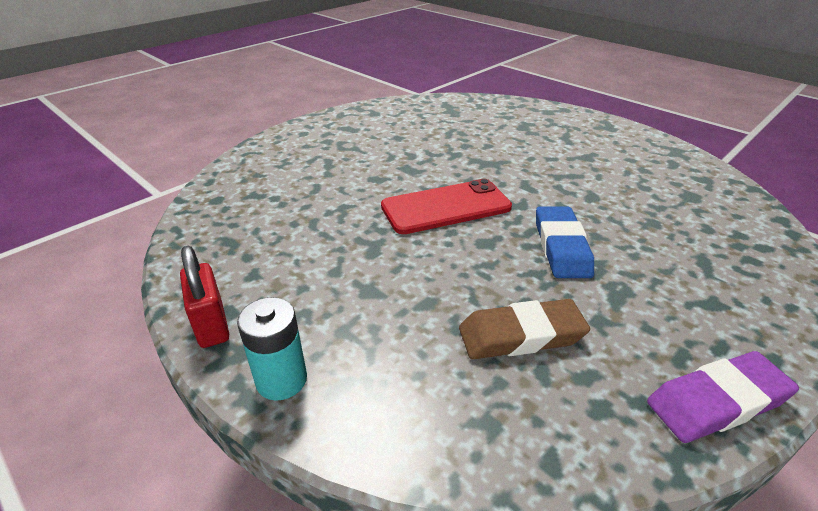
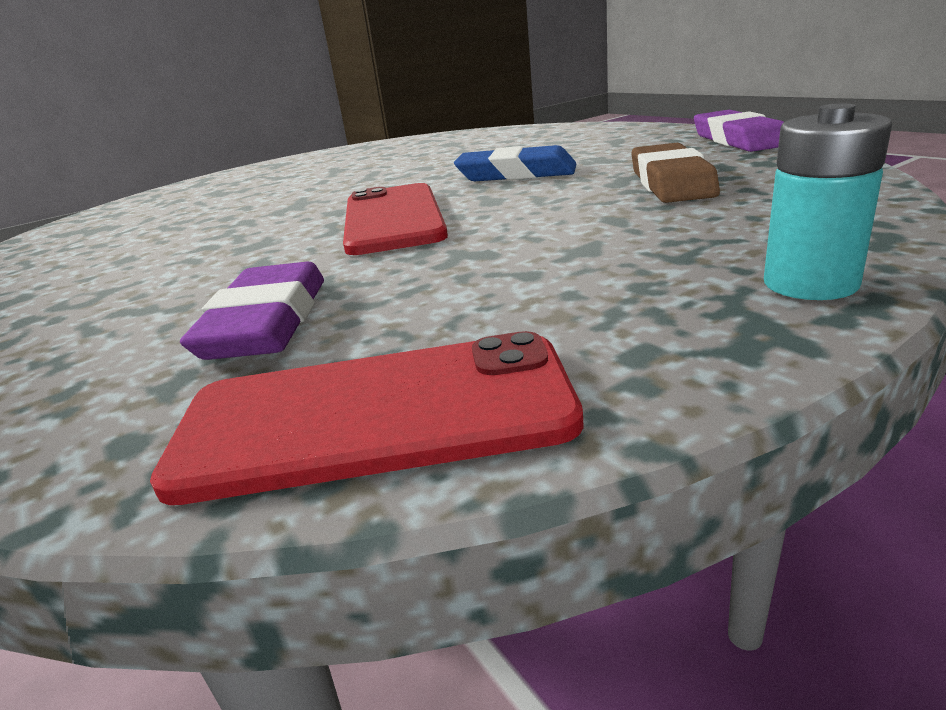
camera: 75 degrees left, 10 degrees down
red padlock [180,246,229,348] -> none
none -> red phone [150,331,584,505]
none -> purple eraser [180,262,324,360]

